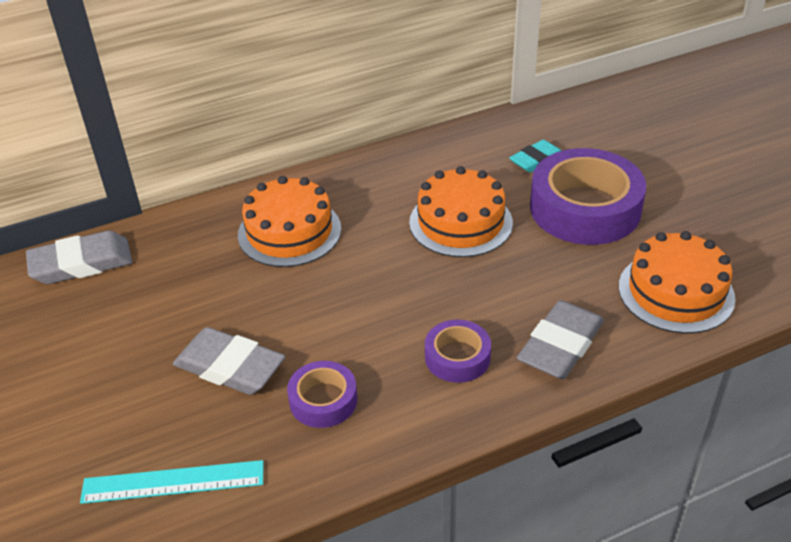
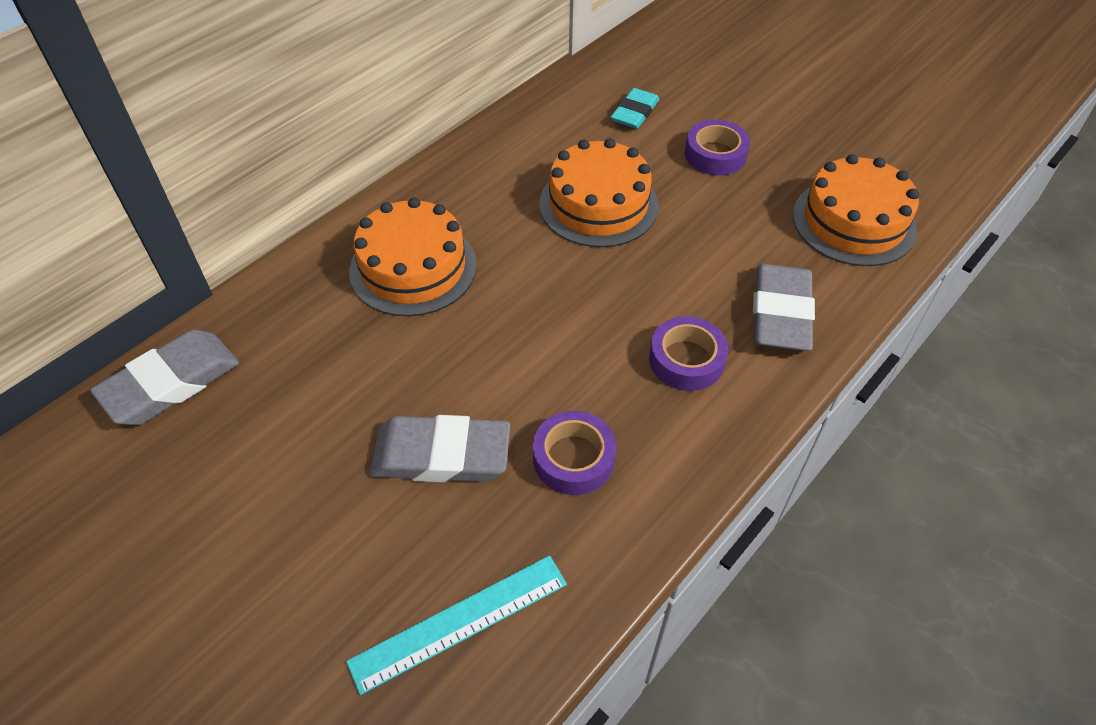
camera: 25 degrees left, 10 degrees up
purple tape [530,148,646,245] -> purple tape [685,120,750,176], size x0.51

